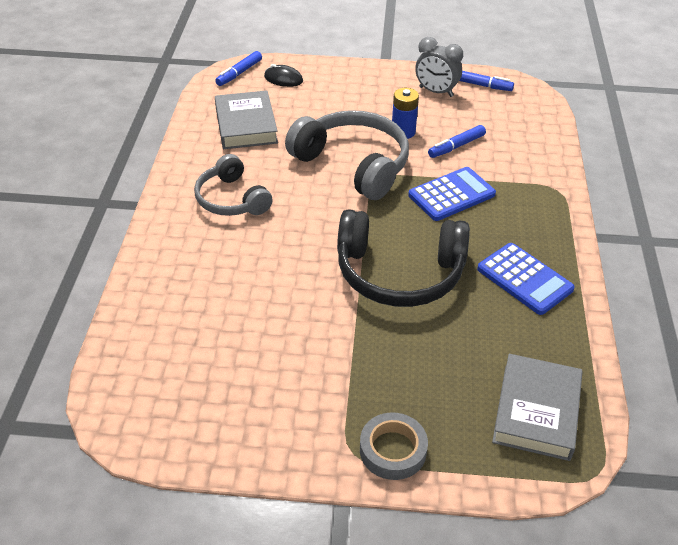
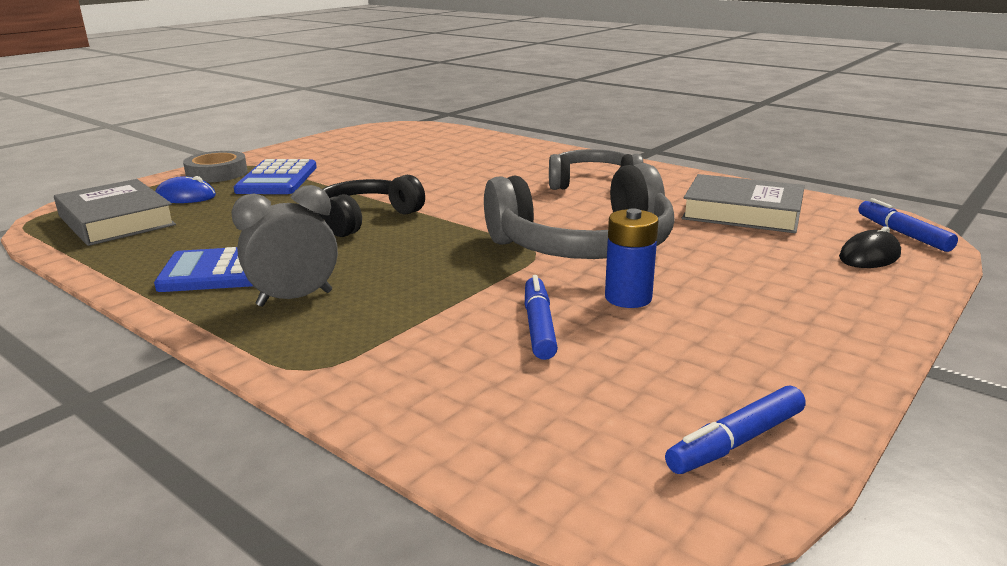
camera: 125 degrees right, 20 degrees down
black headphones [337,209,470,307] -> black headphones [316,175,425,237], size x0.63
blue calculator [408,167,496,221] -> blue calculator moved to [234,159,317,194]
grey clock [415,37,463,97] -> grey clock moved to [231,185,338,307]
none -> blue mouse [155,176,216,203]

